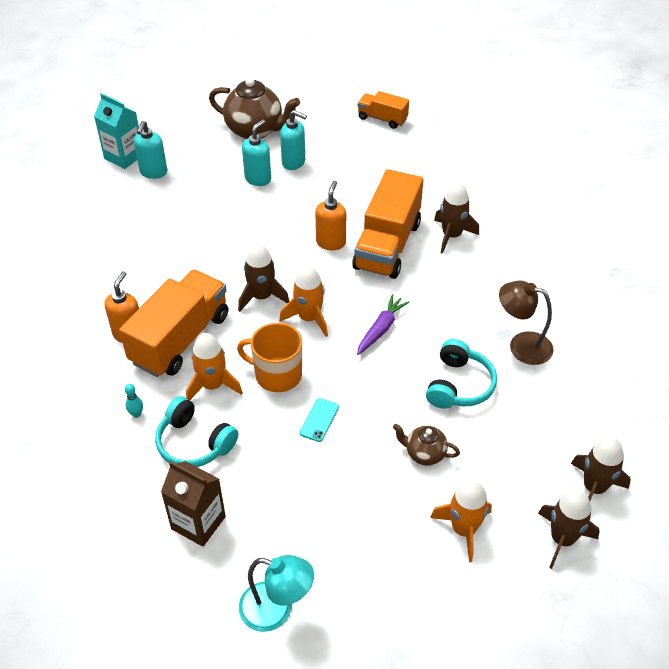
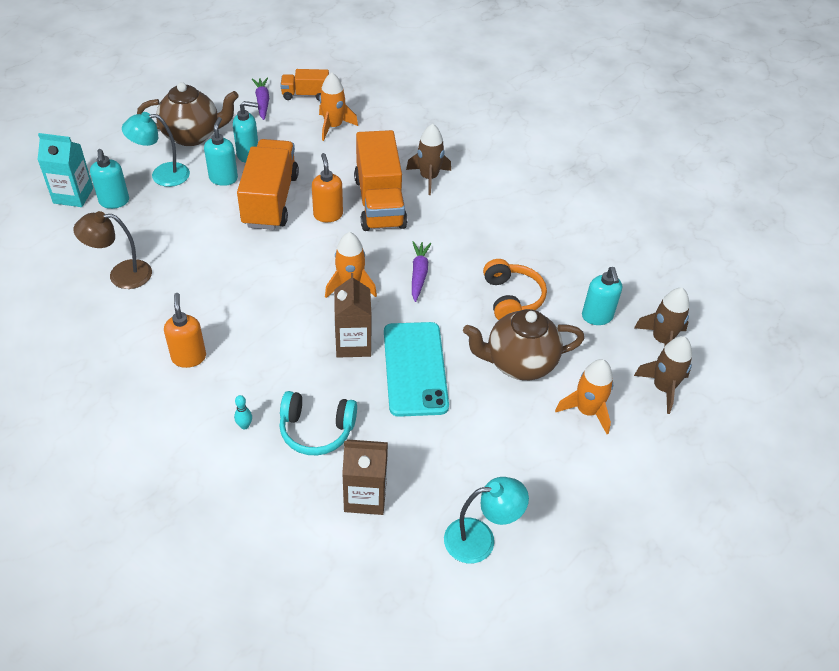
camera: 30 degrees left, 0 degrees up
orange truck [119,269,228,377] -> orange truck moved to [237,139,299,230]
orange rocket [186,333,243,401] -> orange rocket moved to [319,72,358,141]
orange mug [237,323,302,392] -> brown carton [334,273,372,358]
brown rocket [238,243,289,312] -> none
turquoise phone [300,398,339,442] -> turquoise phone [384,322,449,417], size x2.44
brown teapot [393,424,460,465] -> brown teapot [463,309,584,380], size x1.92
turquoise headphones [426,339,497,409] -> orange headphones [483,259,547,320]
brown lamp [499,281,554,365] -> brown lamp moved to [73,211,152,289]
none -> turquoise lamp [122,112,190,187]
none -> purple carrot [252,78,269,120]
none -> turquoise soap dispenser [582,267,622,325]

